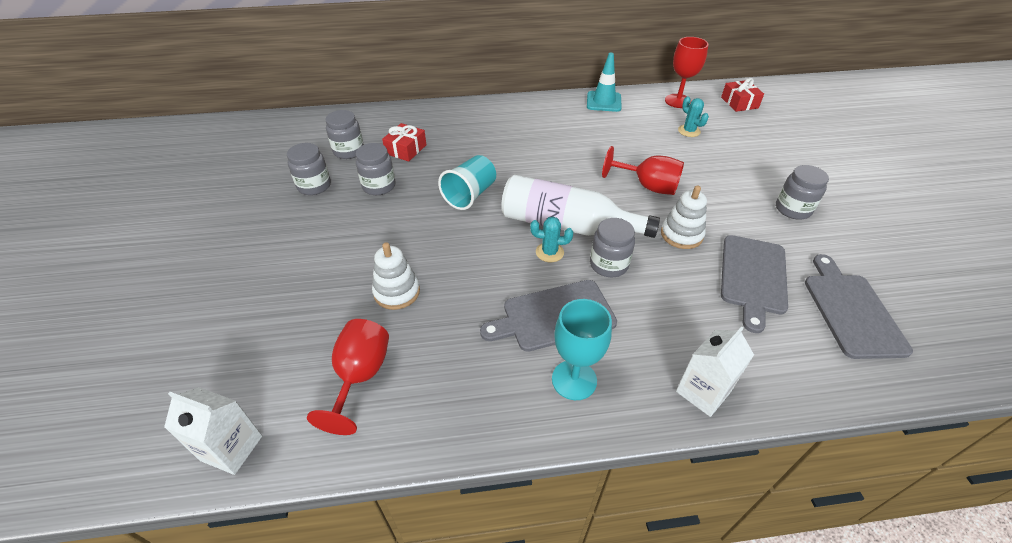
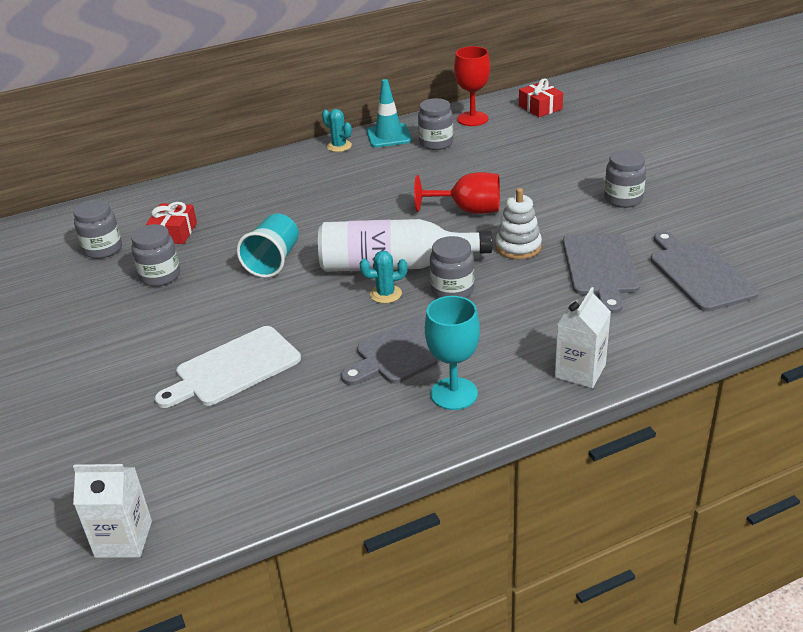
camera: 15 degrees left, 10 degrees down
grey jar [287,143,331,195] -> grey jar moved to [418,98,453,150]
red goblet [307,319,389,435] -> none
white stacking toy [372,242,420,310] -> white cutting board [155,326,301,408]
turquoise cactus [678,96,709,137] -> turquoise cactus moved to [322,109,352,152]

